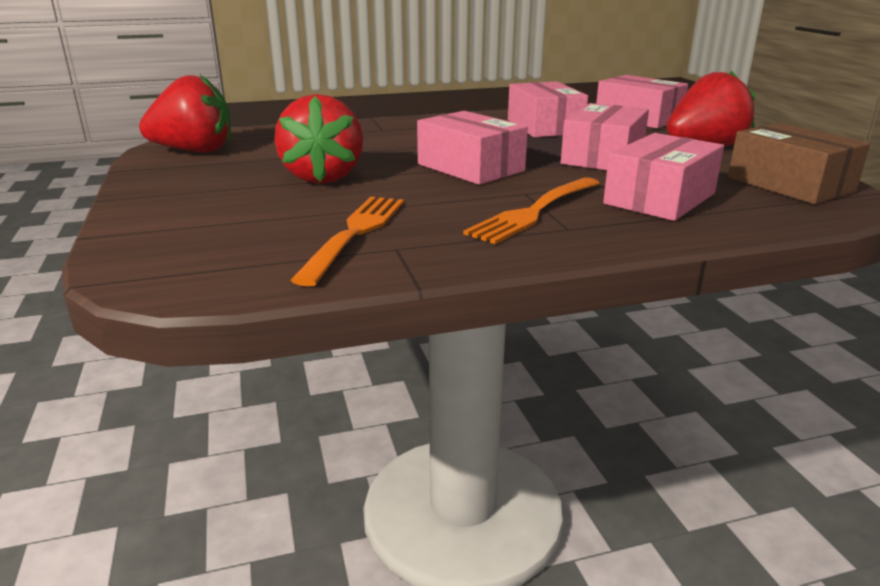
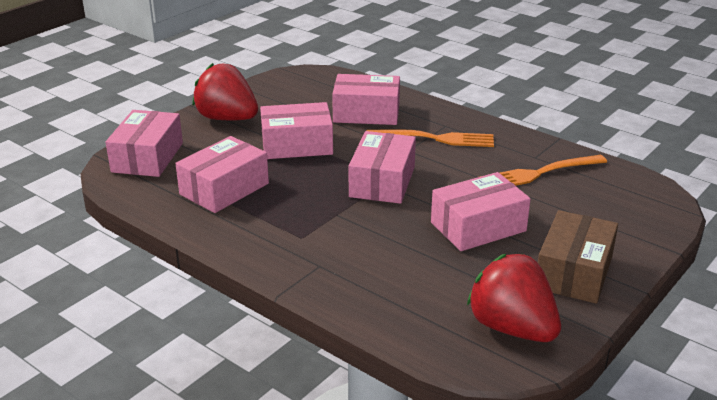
camera: 125 degrees left, 5 degrees up
red strawberry [274,94,363,184] -> pink box [431,172,531,251]
brown box [728,123,870,204] -> brown box moved to [538,210,618,304]

